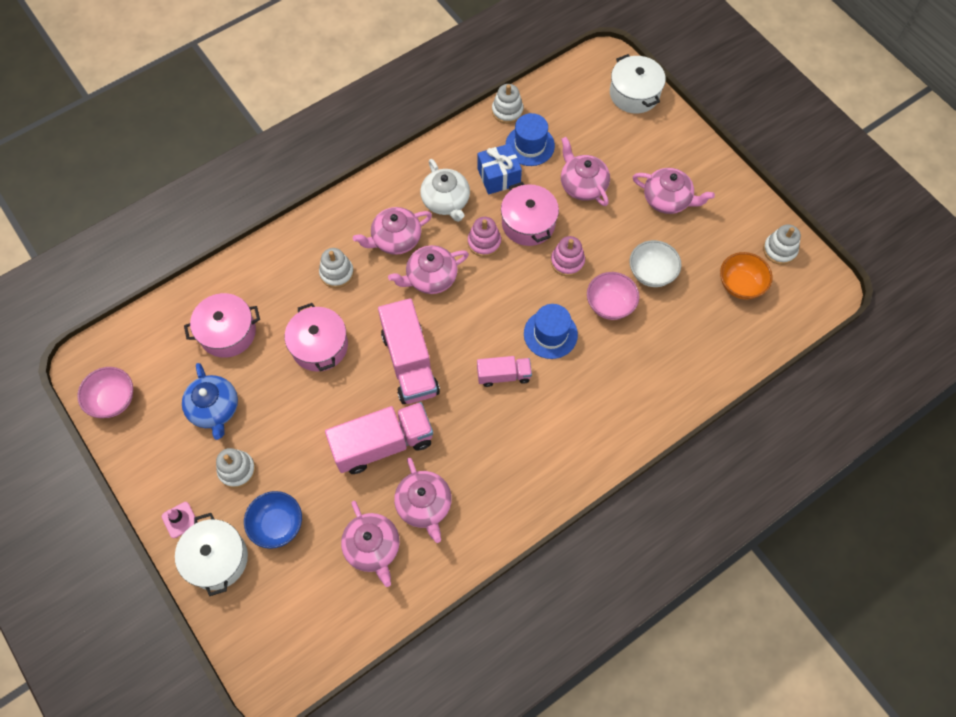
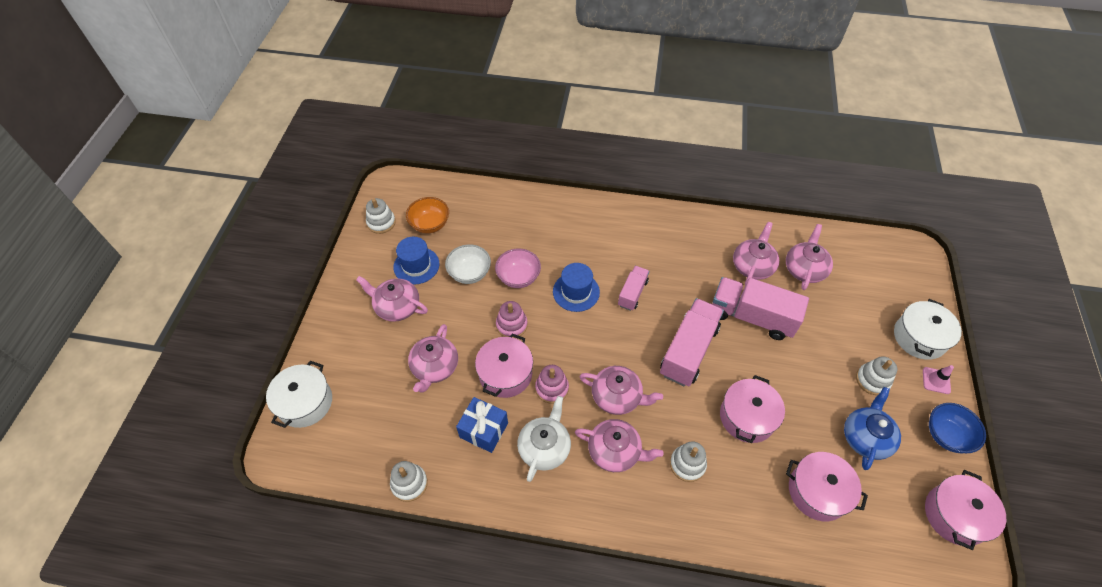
camera: 135 degrees left, 10 degrees down
pink bowl [77,367,133,418] -> pink pot [925,470,1006,550]
blue bowl [244,491,302,549] -> blue bowl moved to [929,403,986,453]
pink truck [477,356,532,387] -> pink truck turned 75 degrees clockwise [618,266,649,311]
blue hat [506,113,555,166] -> blue hat moved to [393,237,439,285]
pink teapot [633,168,715,214] -> pink teapot turned 45 degrees counterclockwise [356,276,428,322]

